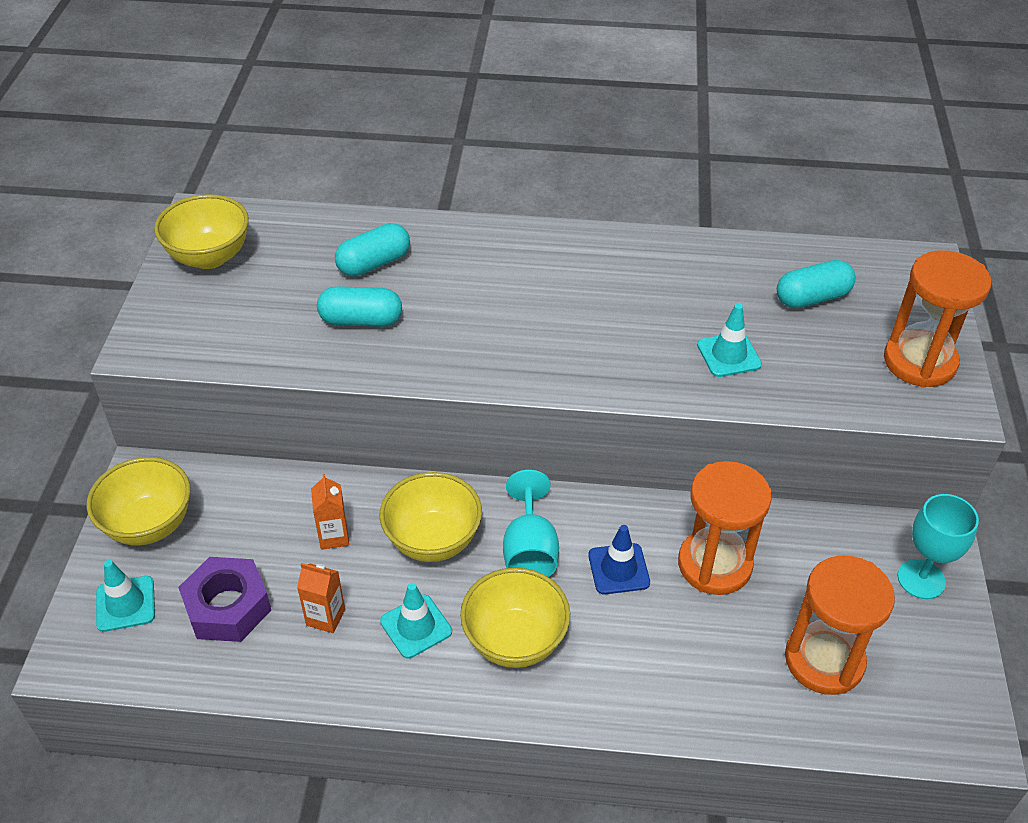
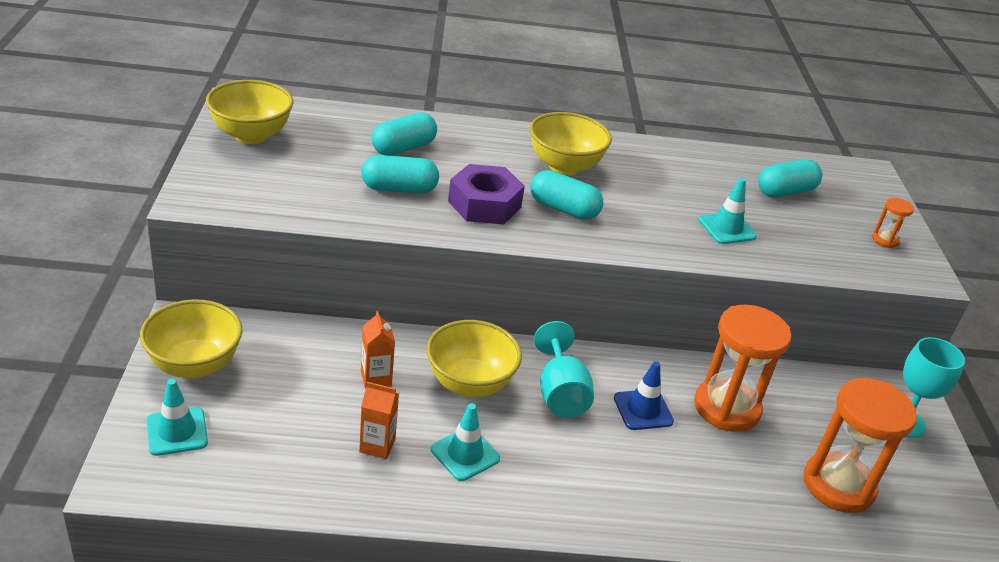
camera: 10 degrees left, 10 degrees down
purple nut [178,557,271,642] -> purple nut moved to [448,164,525,224]
yellow bowl [460,568,570,668] -> yellow bowl moved to [530,112,612,175]
orange hourglass [884,250,991,388] -> orange hourglass [872,198,914,248], size x0.43
none -> turquoise capsule [530,170,603,220]

